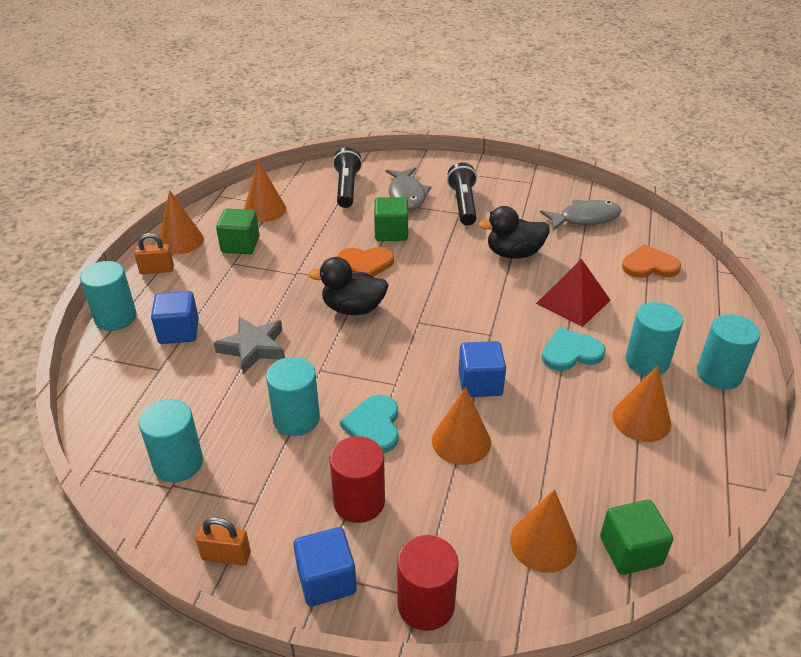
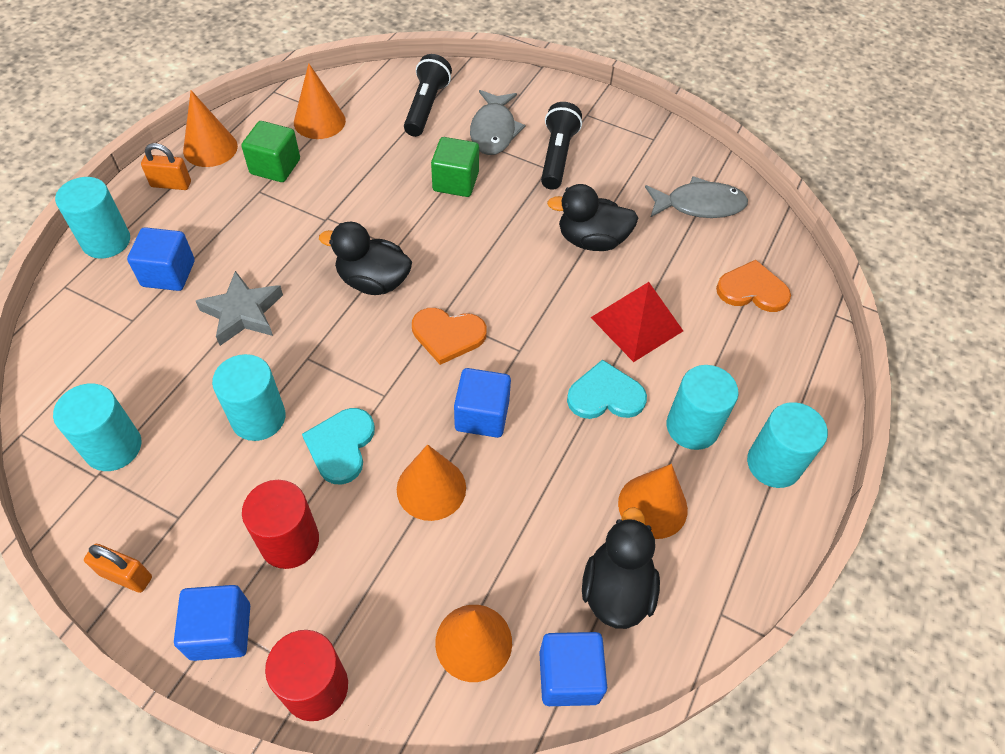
camera: 10 degrees right, 15 degrees up
orange heart [337,247,394,277] -> orange heart moved to [412,308,487,365]
green cube [600,500,673,575] -> blue cube [539,632,607,706]
none -> black duck [582,507,660,629]

